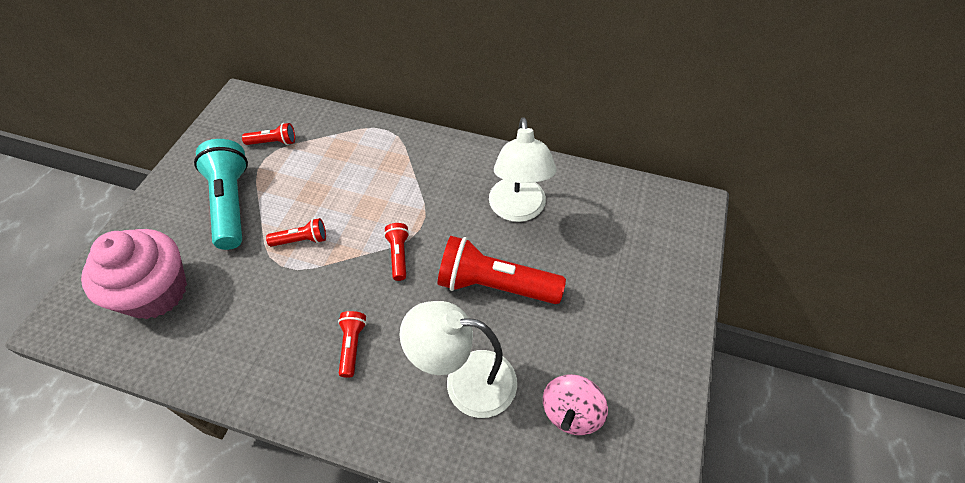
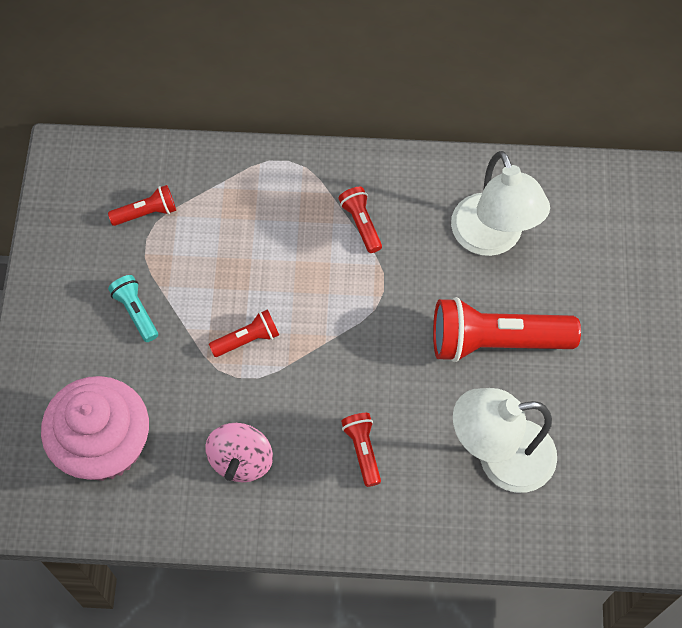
camera: 15 degrees left, 10 degrees up
turquoise flashlight [194,139,248,250] -> turquoise flashlight [108,275,158,342], size x0.48
red flashlight [384,223,409,281] -> red flashlight moved to [338,187,382,253]
pink spinning top [543,374,608,435] -> pink spinning top moved to [205,423,273,482]

